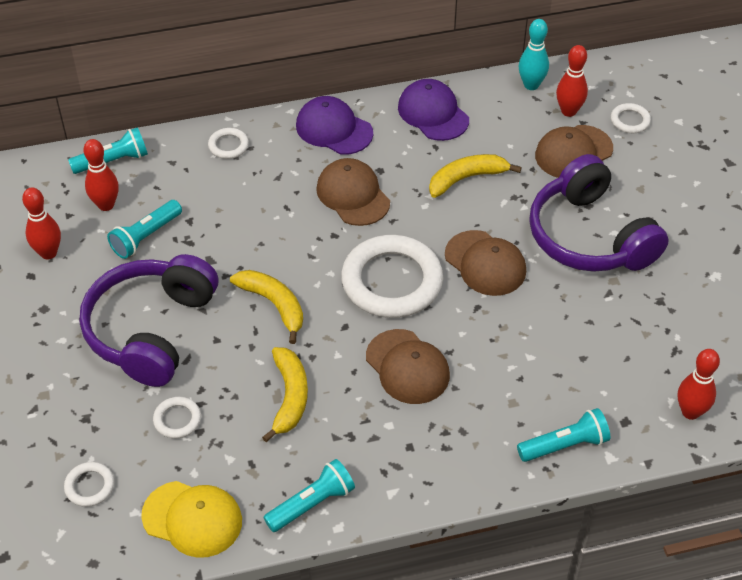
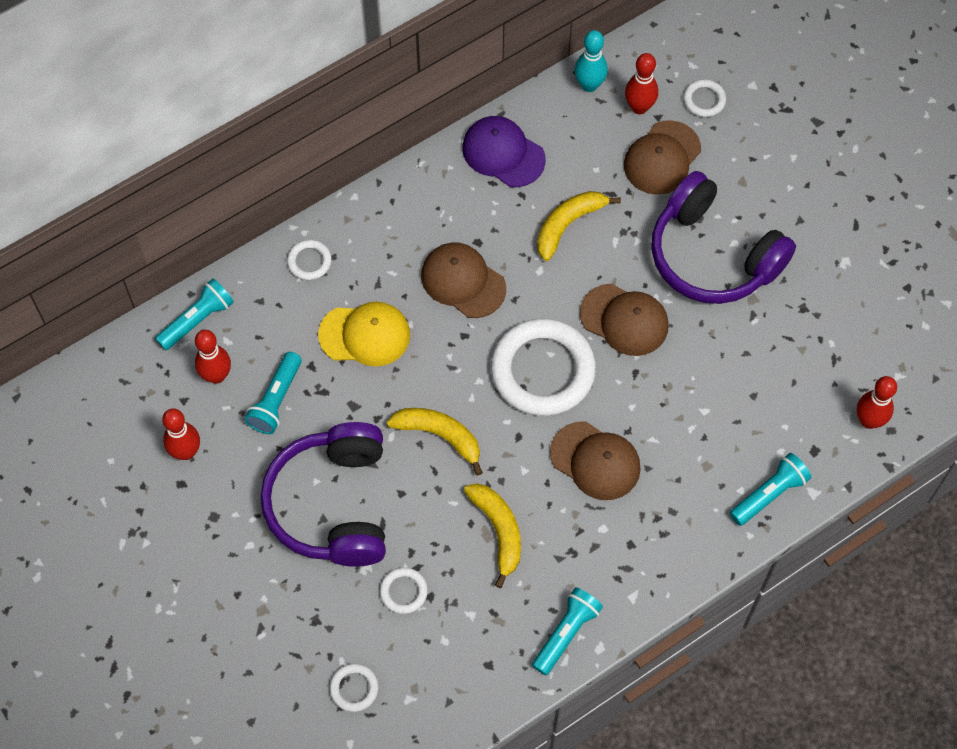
camera: 20 degrees left, 15 degrees up
yellow cap [141,481,242,558] -> yellow cap moved to [318,302,410,366]
purple cap [296,96,373,155] -> none

